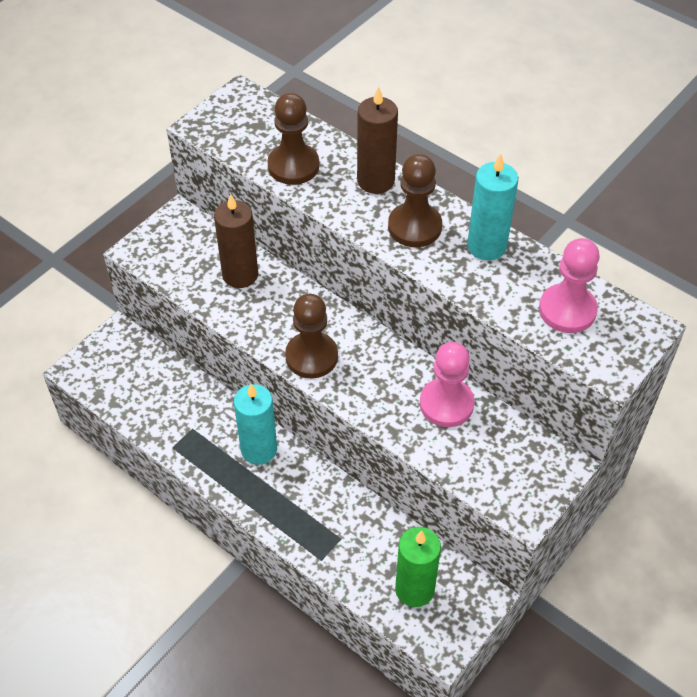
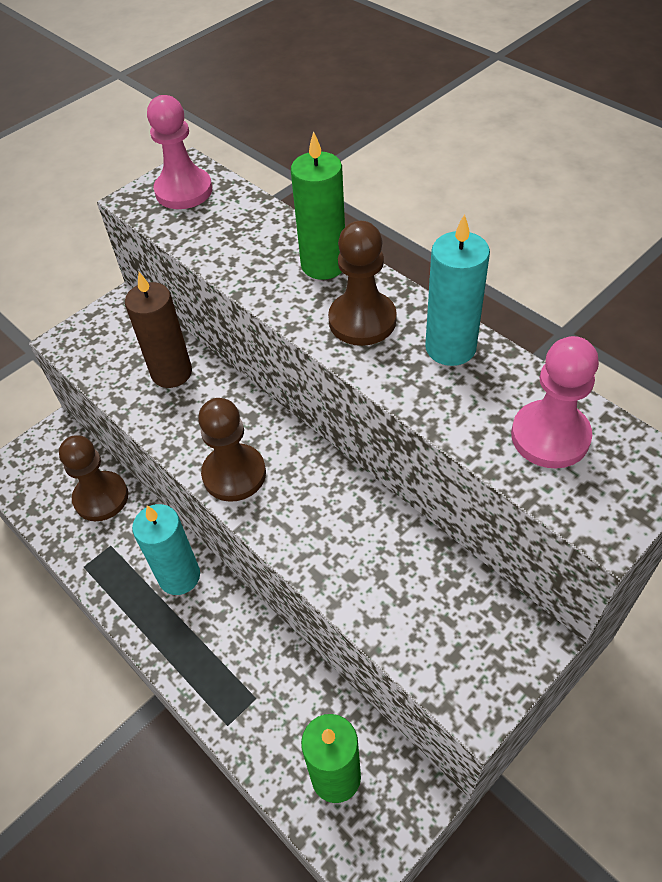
camera: 10 degrees right, 0 degrees up
brown pawn [267,93,319,185] -> brown pawn moved to [59,435,128,521]
brown candle [357,86,398,194] -> green candle [291,131,345,280]
pink pawn [420,342,474,427] -> pink pawn moved to [147,95,212,209]

